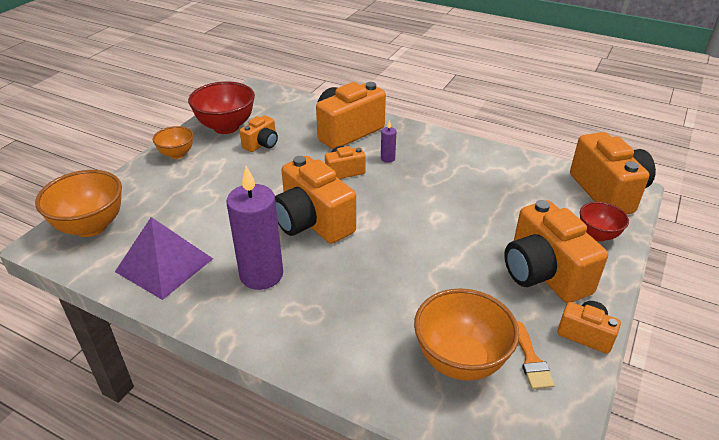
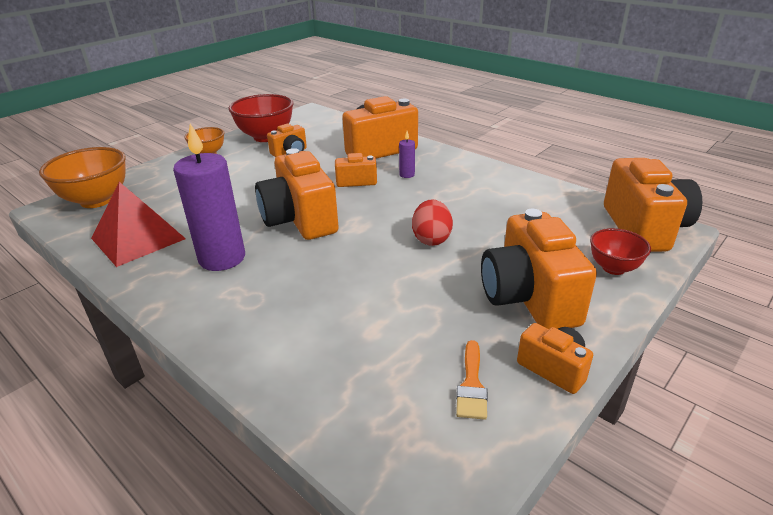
camera: 15 degrees right, 5 degrees down
purple pyramid [115,217,213,300] -> red pyramid [91,182,186,267]
orange bowl [414,288,519,381] -> none
none -> red egg [412,199,453,246]

